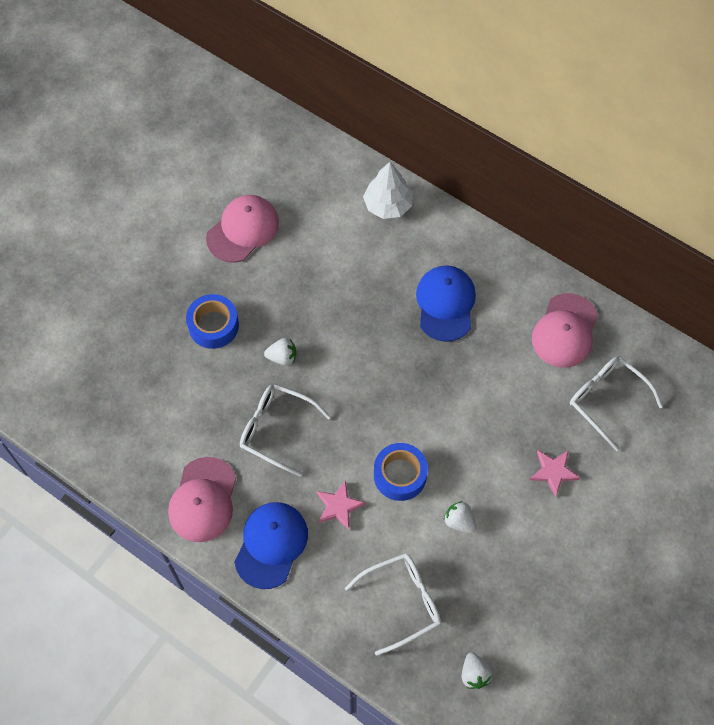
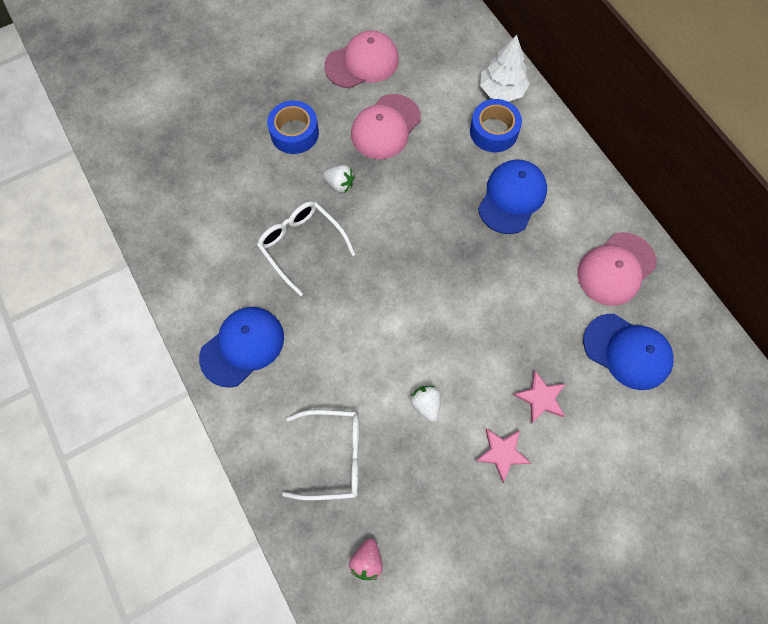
camera: 25 degrees right, 5 degrees up
pink cap [168,457,236,542] -> pink cap moved to [351,94,421,159]
pink star [317,480,366,530] -> pink star moved to [476,428,531,483]
blue tape [374,443,428,501] -> blue tape moved to [470,99,522,152]
white strawberry [462,652,493,689] -> pink strawberry [349,538,383,580]
white glasses [570,356,663,451] -> blue cap [583,314,674,390]

